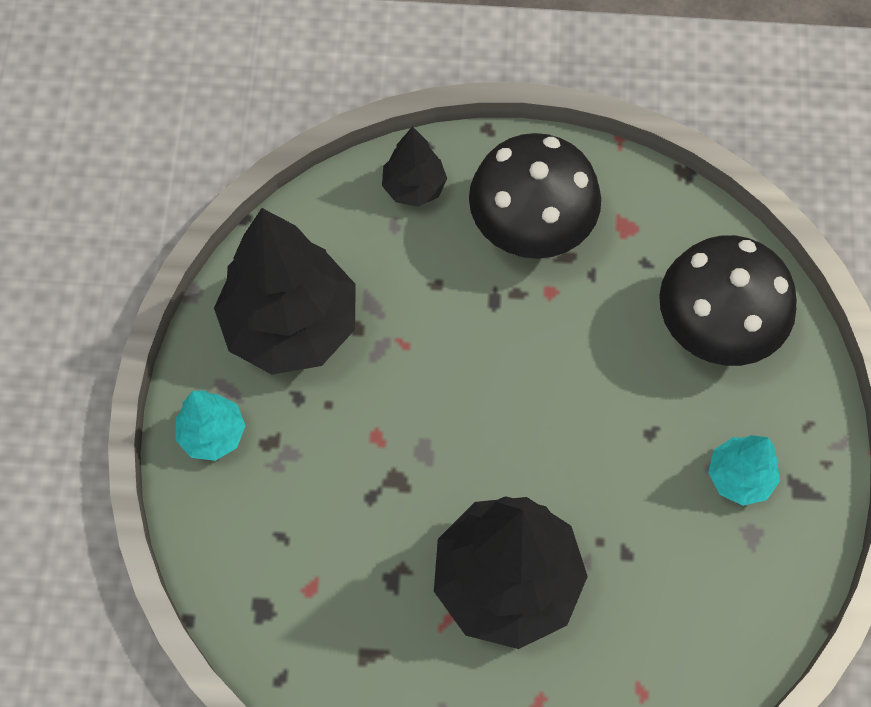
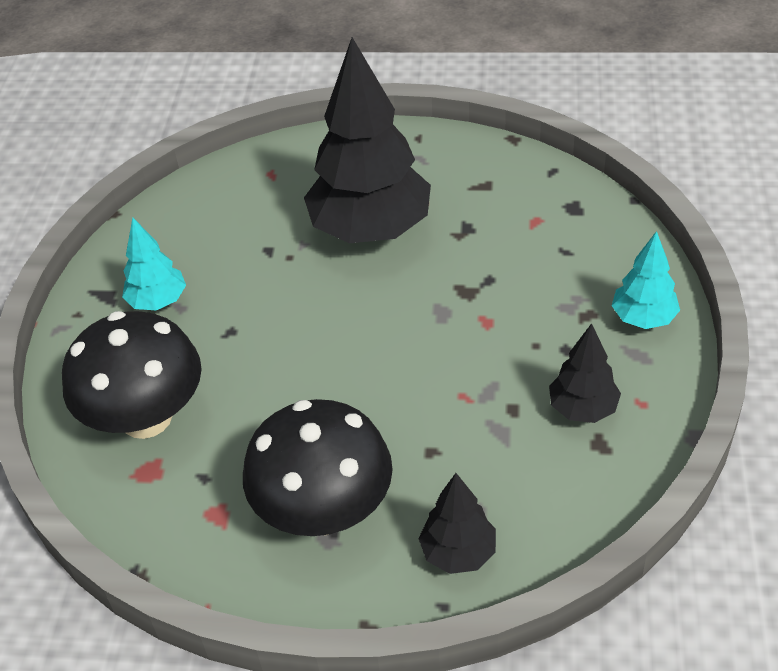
camera: 175 degrees left, 20 degrees down
black tree [214,208,356,375] -> black tree [549,323,621,423], size x0.49

